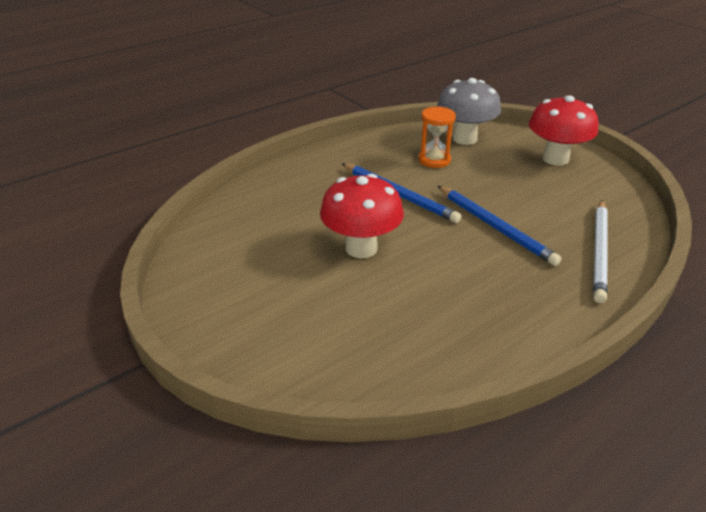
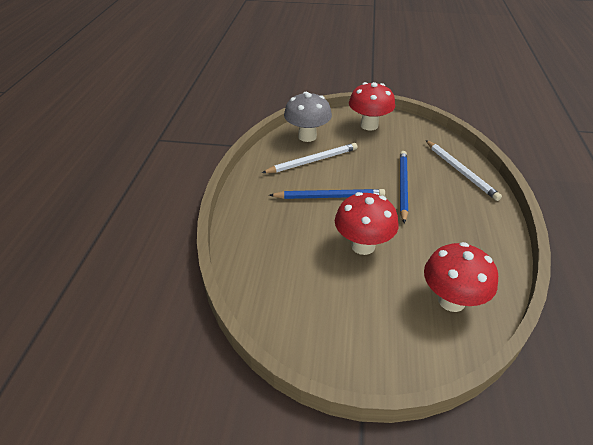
camera: 45 degrees left, 5 degrees up
orange hourglass [418,106,456,168] -> white pencil [262,143,357,173]
blue pencil [438,186,562,266] -> blue pencil turned 90 degrees counterclockwise [400,151,408,224]
none -> red mushroom [424,242,498,312]

